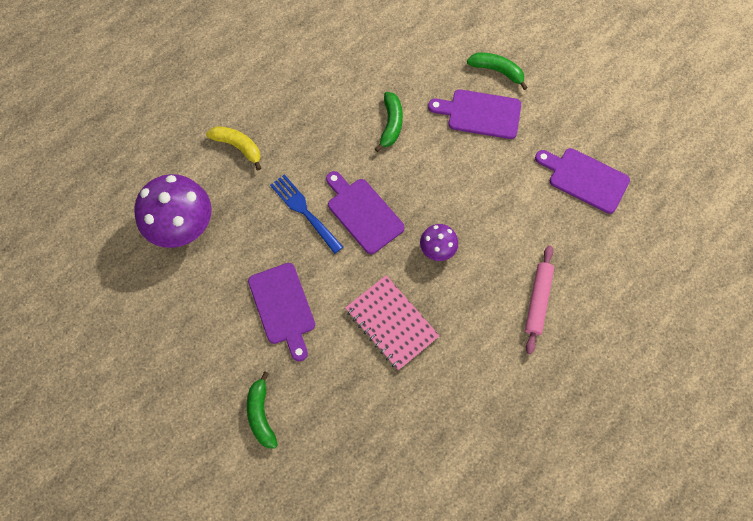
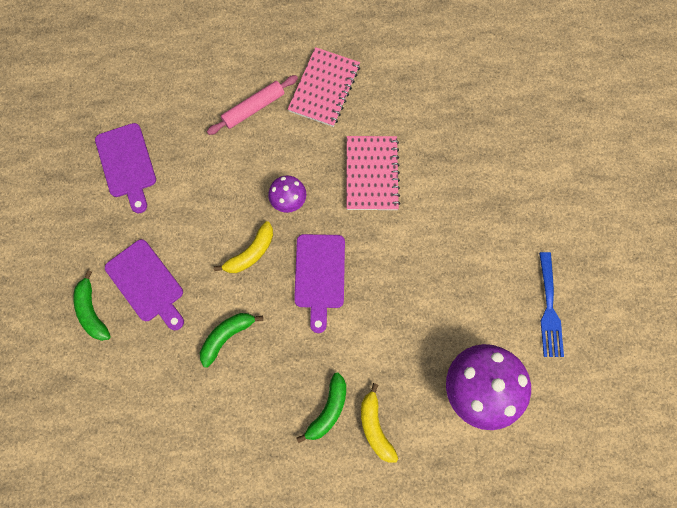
camera: 140 degrees left, 5 degrees up
green banana [247,371,278,449] -> green banana moved to [297,372,346,443]
purple cutting board [248,263,315,361] -> none
blue fork [270,174,343,254] -> blue fork moved to [539,252,564,357]
none -> yellow banana [214,221,273,273]
none -> pink notebook [288,47,360,127]

